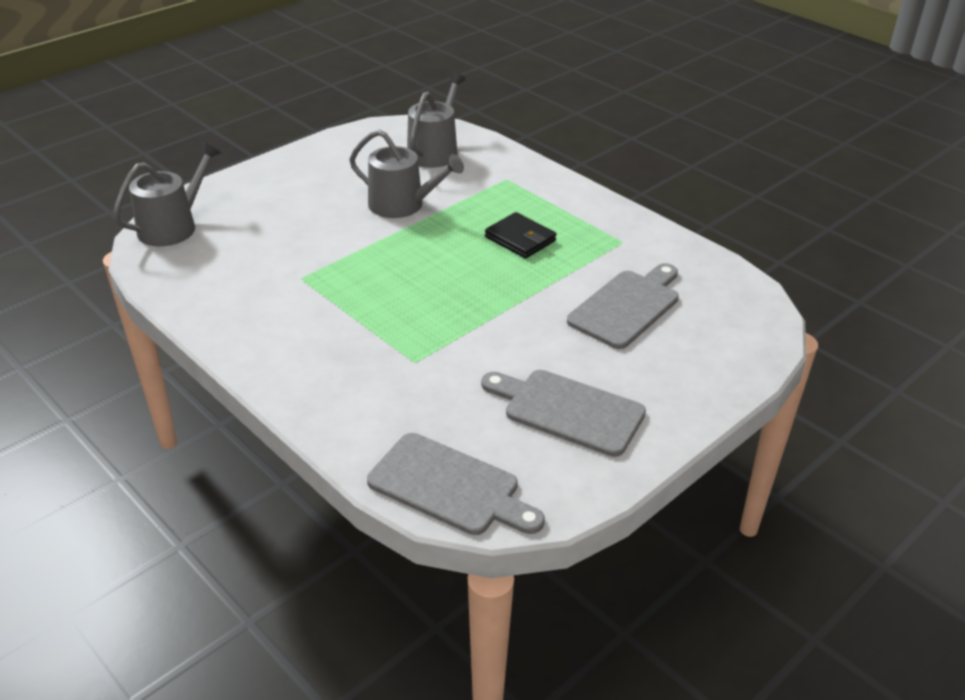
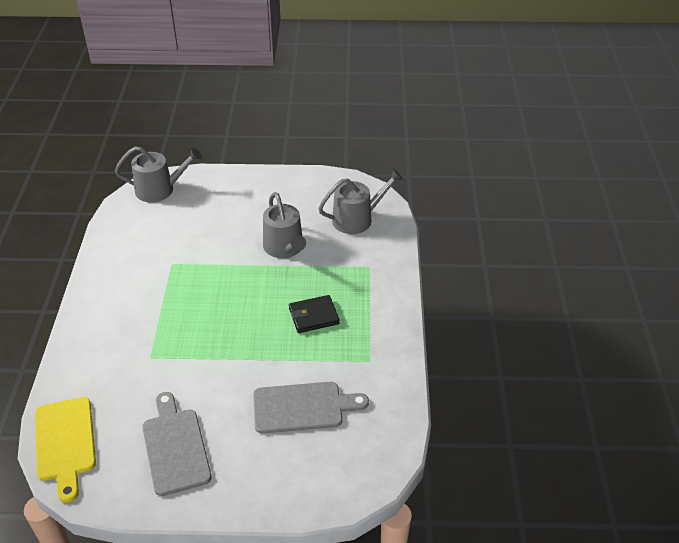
camera: 45 degrees right, 5 degrees up
grey cutting board [367,433,545,535] -> yellow cutting board [35,397,96,503]
black wallet [485,212,557,259] -> black wallet turned 75 degrees clockwise [289,295,340,333]

